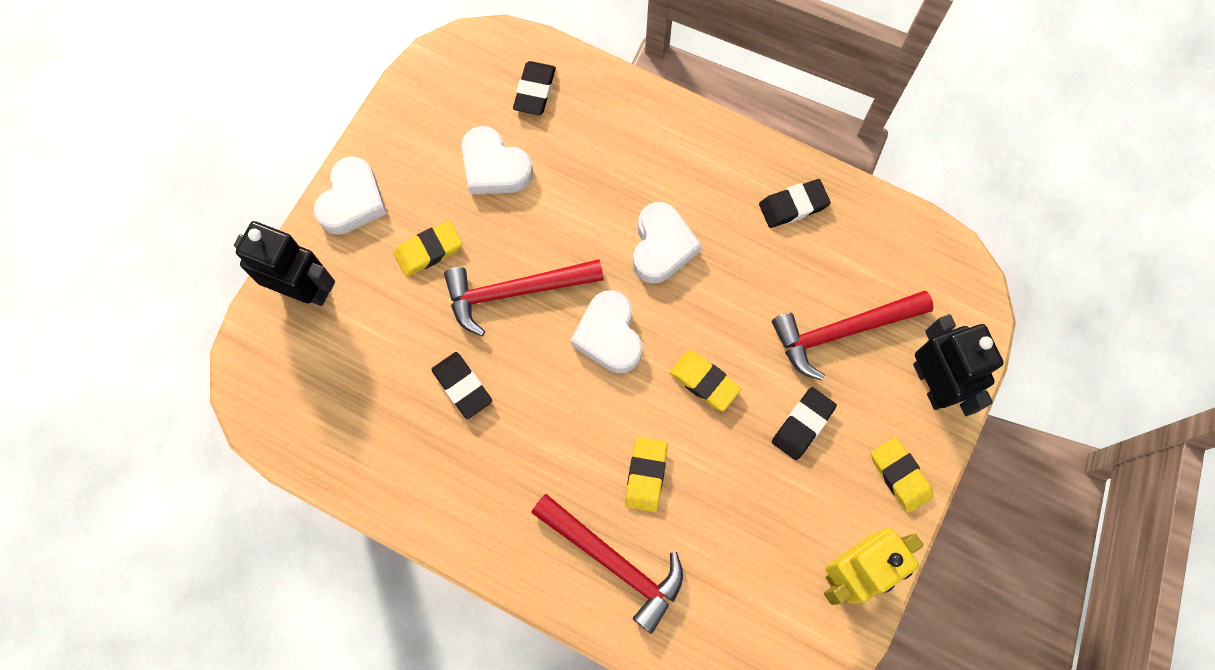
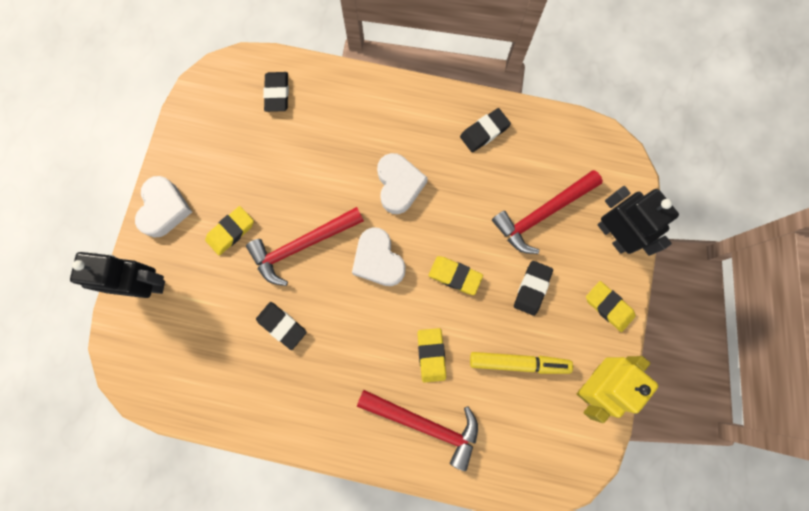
camera: 15 degrees left, 5 degrees up
white heart [461,126,533,195] -> none
none -> yellow marker [470,352,573,374]

